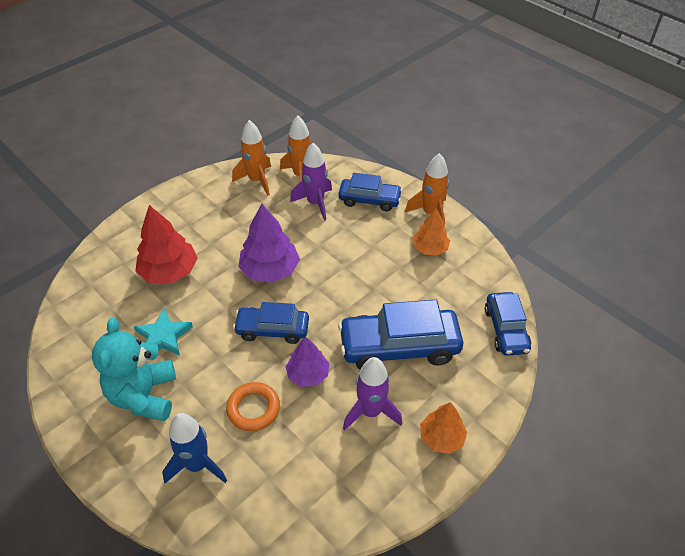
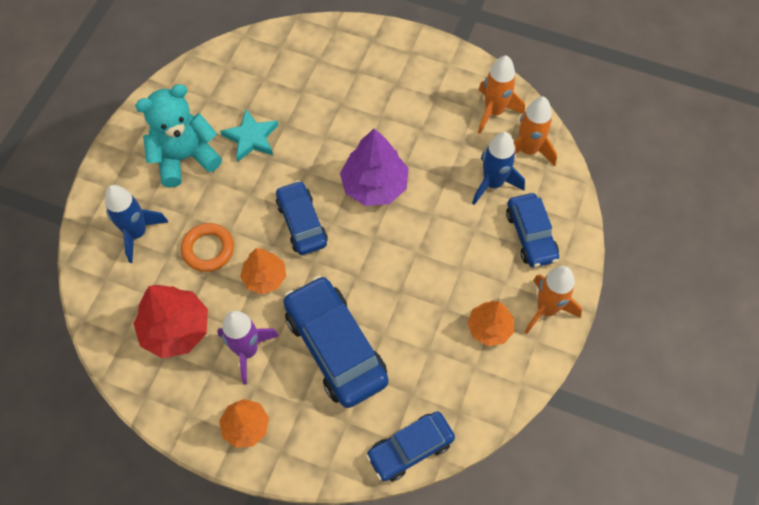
camera: 65 degrees right, 15 degrees up
red tree [136,205,198,284] -> red tree moved to [133,285,208,358]
purple tree [285,336,329,387] -> orange tree [240,248,286,294]
purple rocket [290,143,332,221] -> blue rocket [472,132,525,205]

